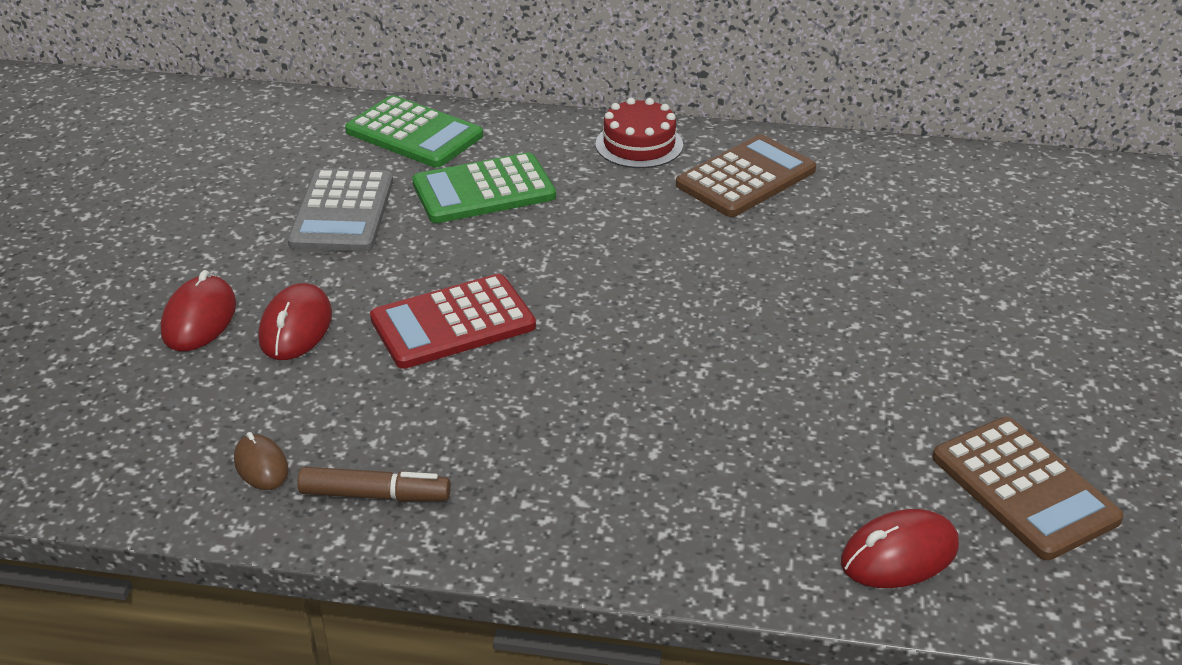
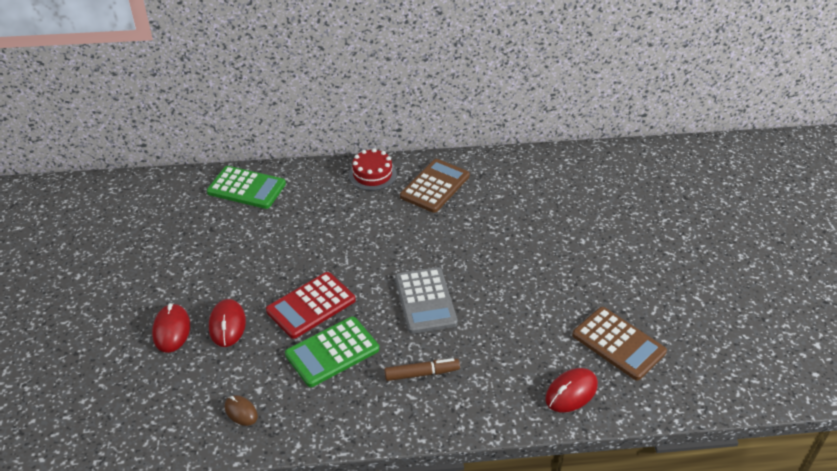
camera: 15 degrees left, 5 degrees up
grey calculator [288,168,393,252] -> grey calculator moved to [395,267,458,334]
brown marker [297,467,451,502] -> brown marker moved to [384,358,460,381]
green calculator [412,152,556,223] -> green calculator moved to [285,317,379,387]

